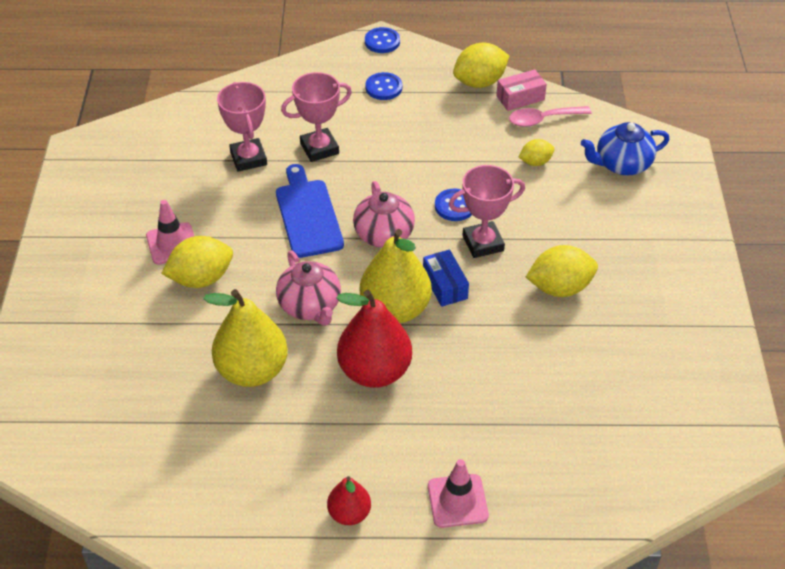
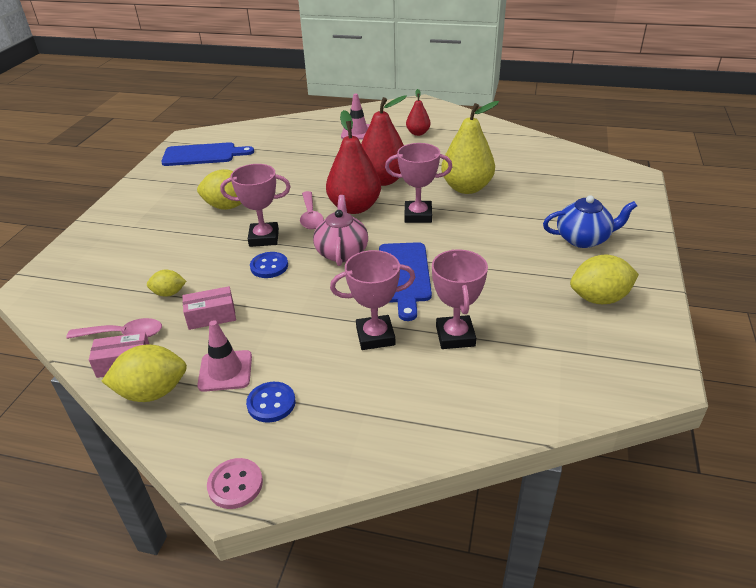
camera: 165 degrees left, 10 degrees down
pink traffic cone [146,200,194,265] -> pink traffic cone moved to [197,320,252,392]
yellow lemon [161,236,233,288] -> yellow lemon moved to [570,254,639,304]
pink teapot [276,251,341,326] -> pink trophy [385,143,452,223]
yellow pear [360,229,432,323] -> red pear [326,110,381,214]
blue button [365,27,400,53] -> pink button [207,458,263,509]
blue box [423,249,469,307] -> pink spoon [300,191,323,229]
blue teapot [581,122,669,175] -> blue teapot moved to [543,195,637,248]
none -> blue cutting board [161,142,254,166]
none -> pink box [182,286,236,330]

